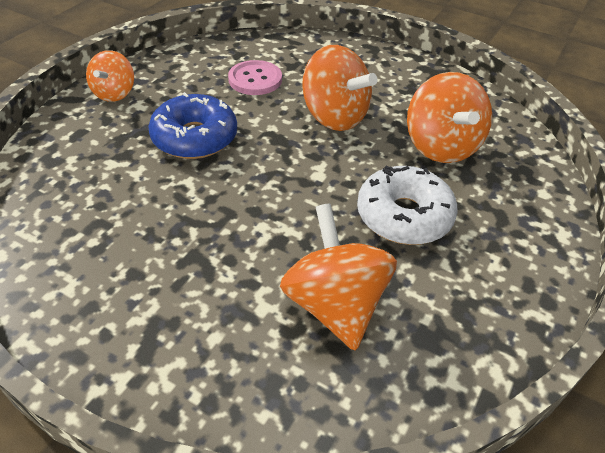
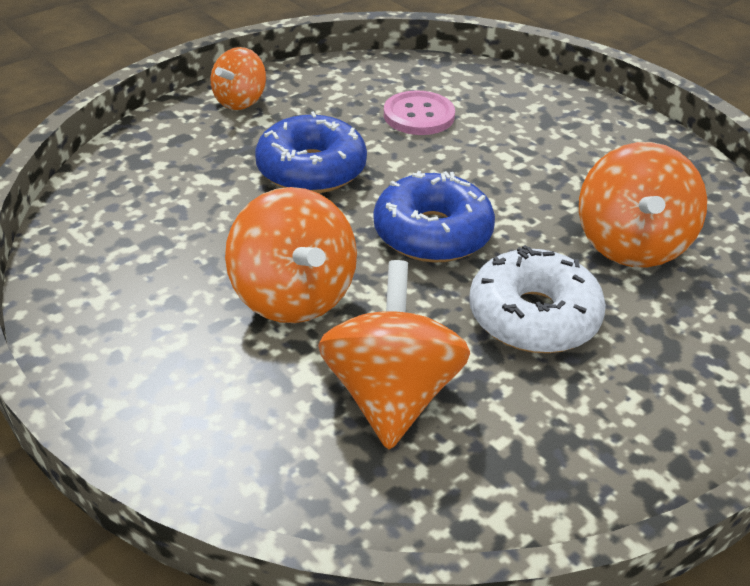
camera: 20 degrees right, 5 degrees down
orange spinning top [302,45,377,131] -> orange spinning top moved to [225,187,357,323]
none -> blue donut [373,171,495,263]

